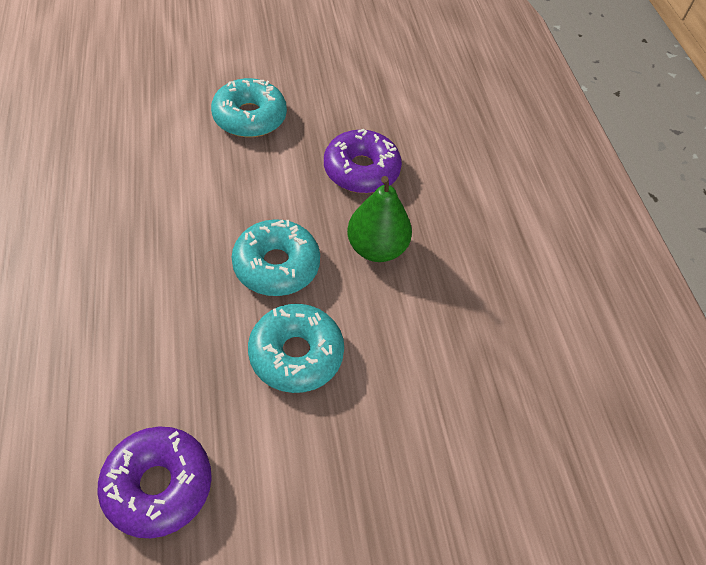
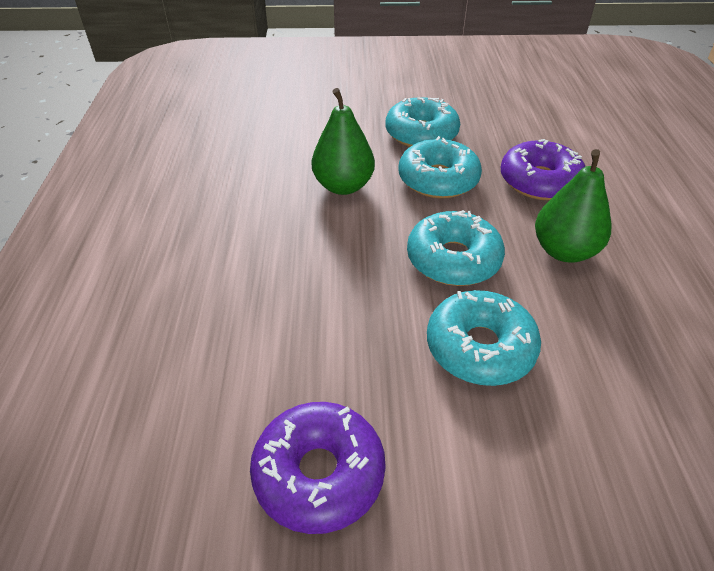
camera: 15 degrees right, 10 degrees down
none -> green pear [312,88,375,195]
none -> turquoise donut [398,136,482,199]

